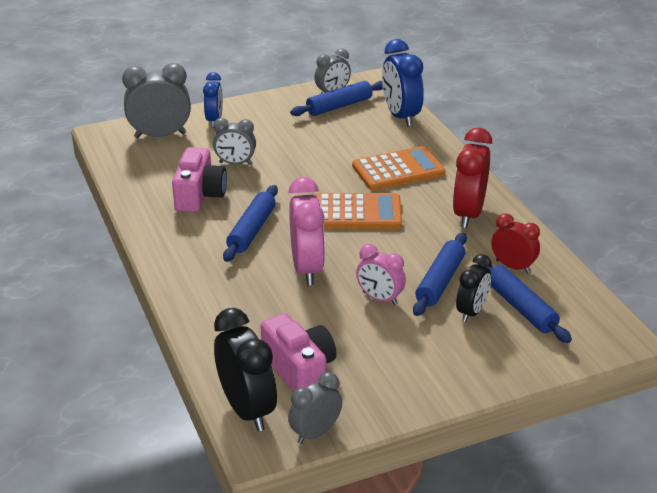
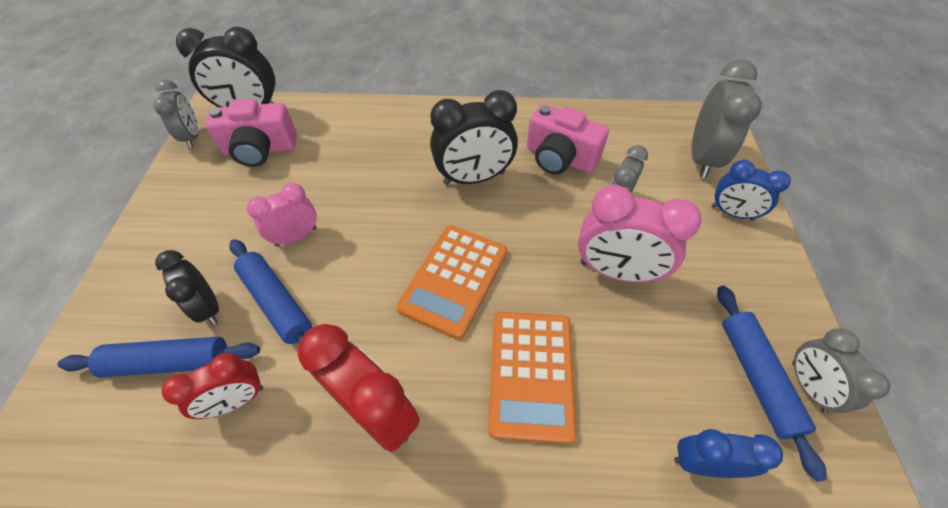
camera: 115 degrees right, 20 degrees up
blue rolling pin [223,185,278,262] -> black clock [430,90,518,185]
pink clock [288,177,325,285] -> pink clock moved to [578,185,701,283]
blue clock [382,39,424,127] -> blue clock [674,429,783,478], size x0.62

